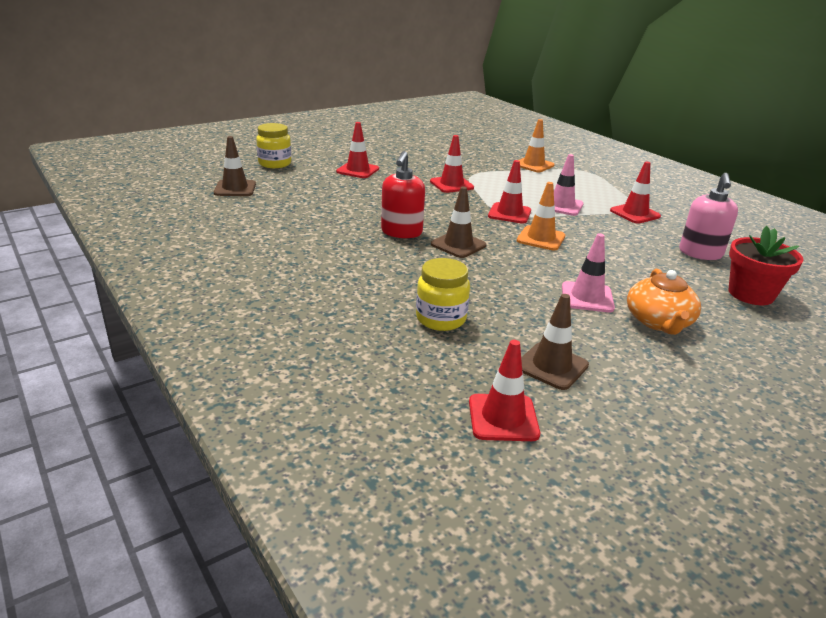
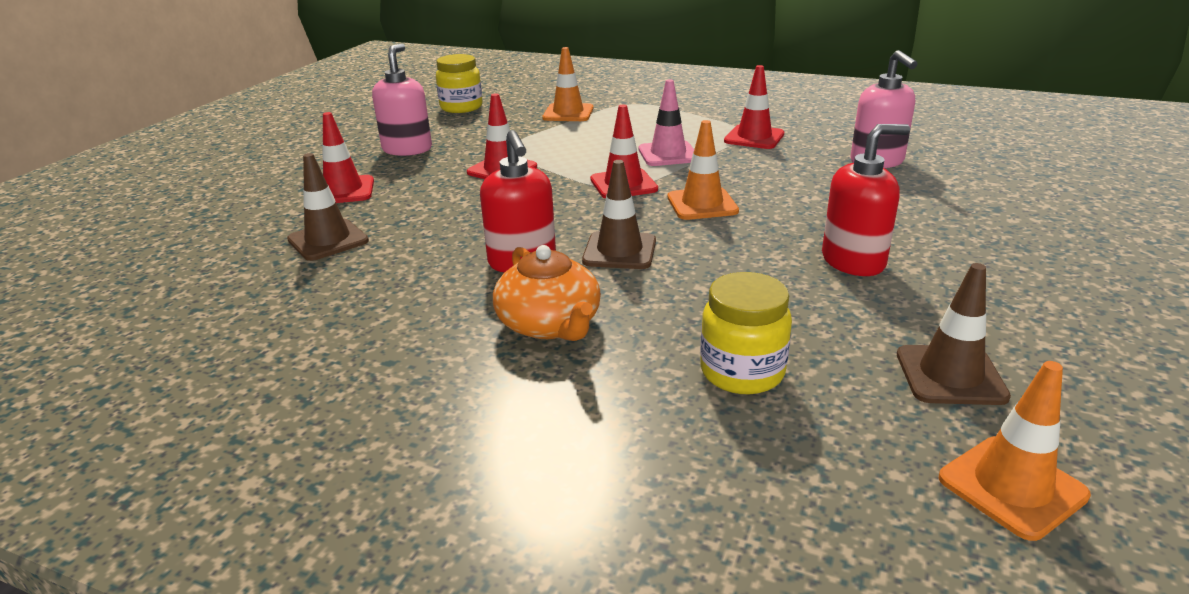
camera: 30 degrees left, 0 degrees up
brown traffic cone [214,136,256,196] -> brown traffic cone moved to [287,153,369,261]
yellow jar [256,123,291,168] -> yellow jar moved to [436,54,482,113]
red traffic cone [469,340,540,441] -> orange traffic cone [939,361,1091,541]
pink traffic cone [562,233,615,312] -> red soap dispenser [822,124,910,276]
orange teapot [627,269,701,335] -> orange teapot moved to [493,245,601,341]
red flower pot [729,226,804,305] -> none
none -> pink soap dispenser [372,43,432,156]

